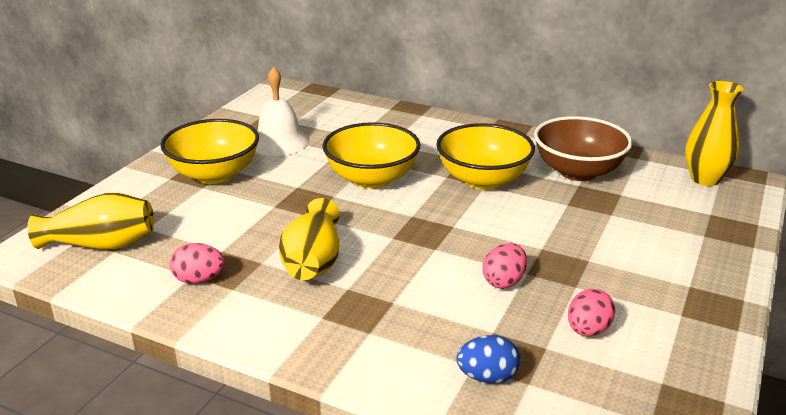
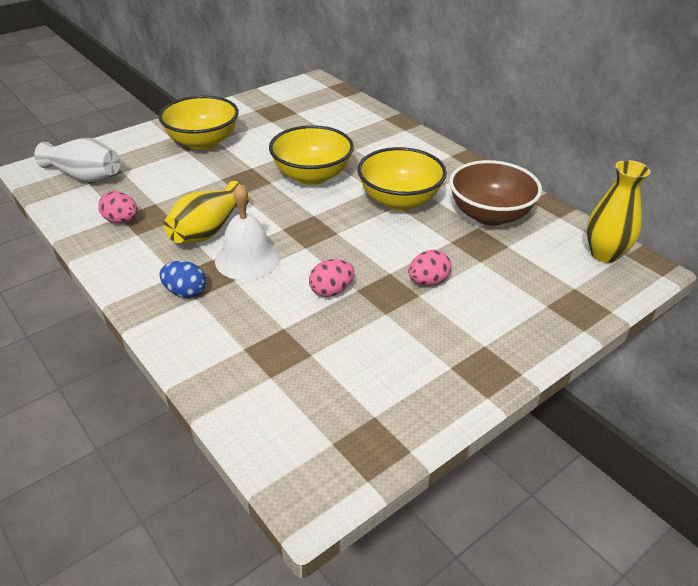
camera: 25 degrees right, 10 degrees up
yellow vase [28,193,154,250] -> white vase [34,138,120,182]
white bell [255,67,309,156] -> white bell moved to [215,184,281,280]
blue egg [457,335,520,383] -> blue egg moved to [160,261,206,298]
pink egg [568,289,615,337] -> pink egg moved to [408,250,451,286]

